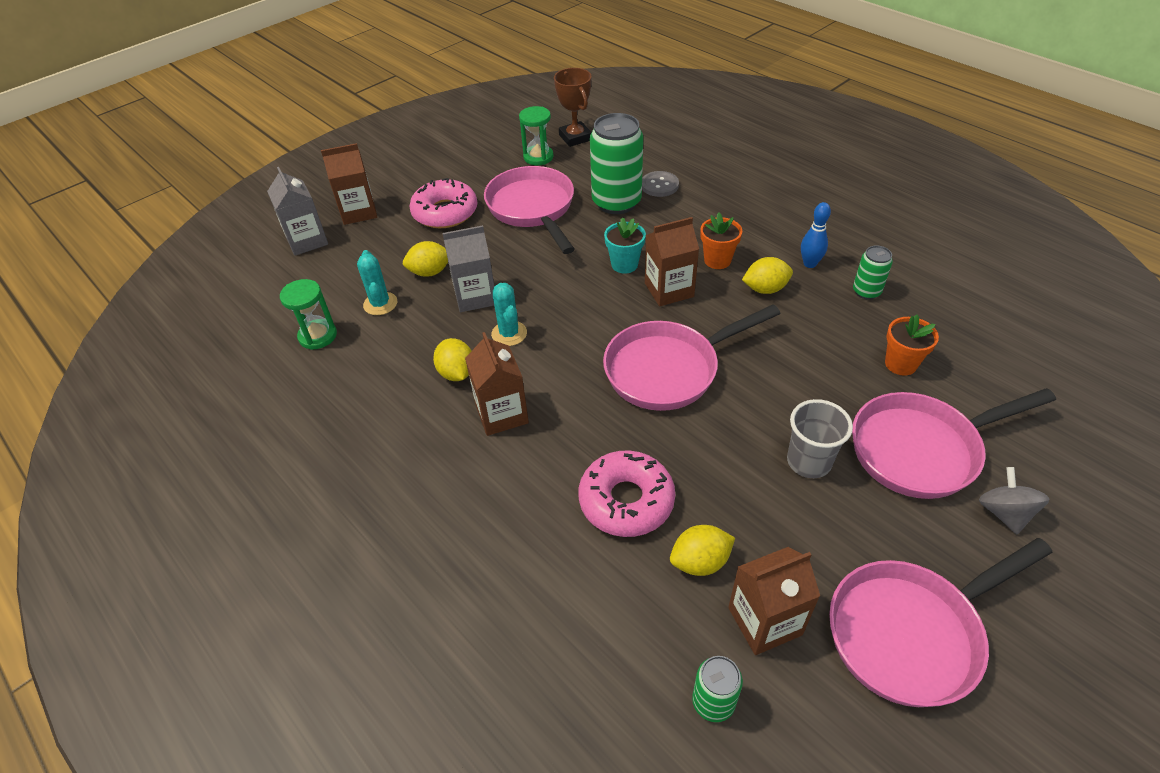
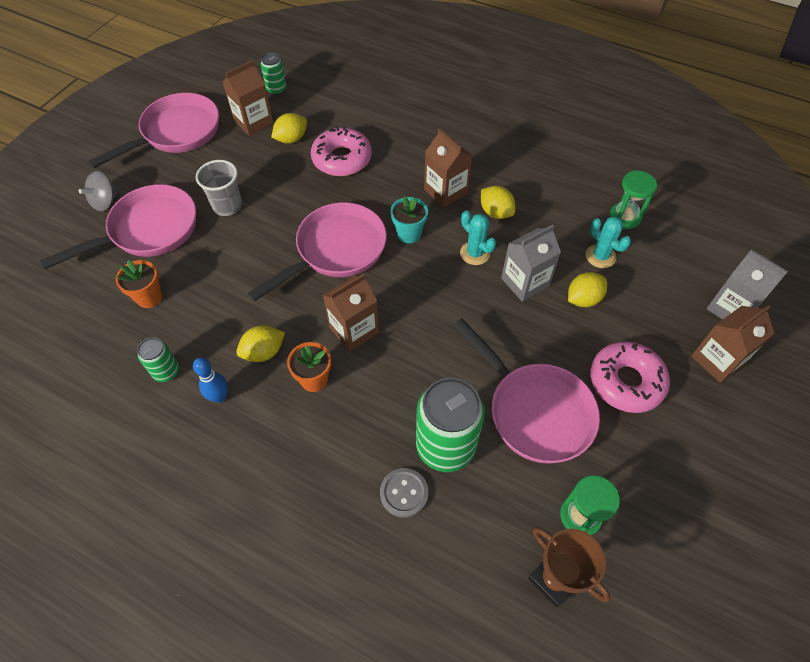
camera: 160 degrees right, 10 degrees up
turquoise flower pot [604,217,646,274] -> turquoise flower pot moved to [391,196,428,243]
grey spinning top [979,467,1049,534] -> grey spinning top turned 60 degrees clockwise [79,171,118,211]

